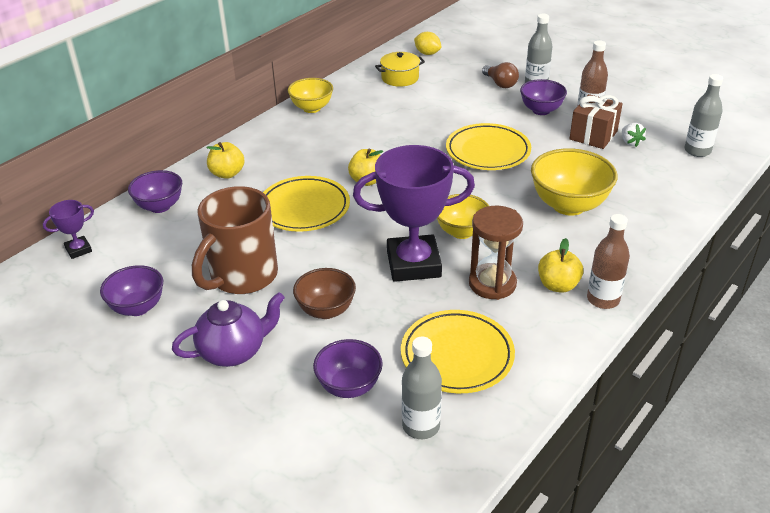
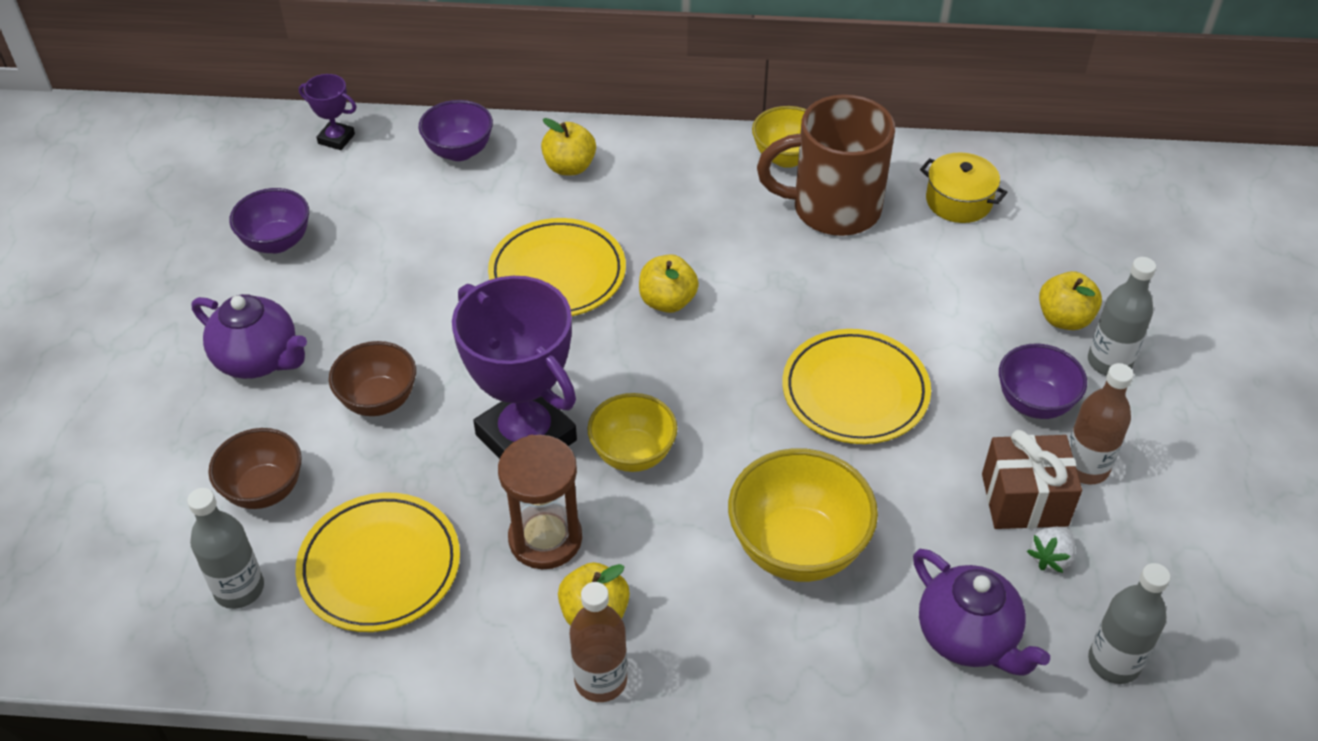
camera: 55 degrees right, 10 degrees up
brown mug [192,186,278,294] -> brown mug moved to [757,94,895,236]
purple bowl [313,339,383,398] -> brown bowl [208,428,302,509]
yellow lemon [414,32,441,55] -> none
brown light bulb [482,62,519,88] -> yellow apple [1039,271,1102,330]
none -> purple teapot [913,549,1050,676]

